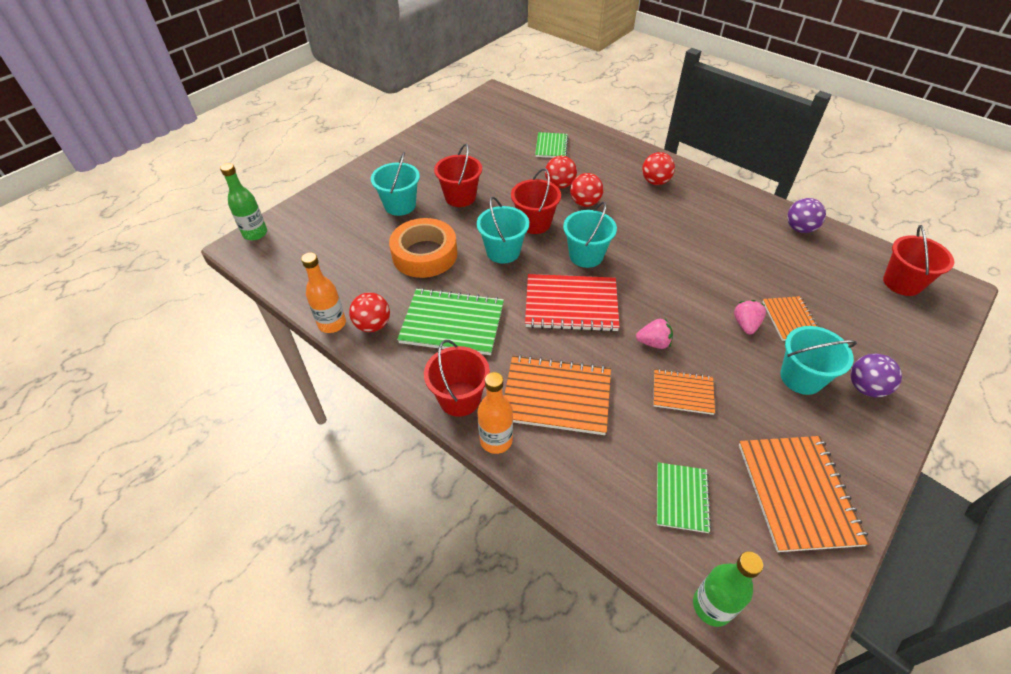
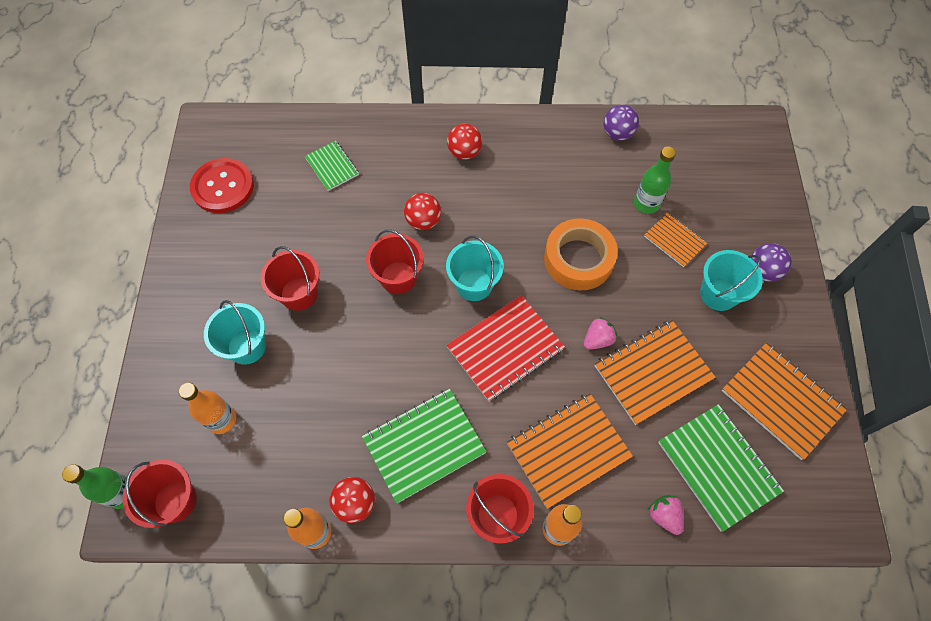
camera: 40 degrees left, 15 degrees up
orange tape [389,218,457,278] -> orange tape moved to [544,218,618,291]
turquoise bucket [477,197,529,263] -> none
red ball [545,156,577,189] -> none
orange notebook [654,369,715,415] -> orange notebook [594,320,716,425], size x1.74
green notebook [657,462,711,533] -> green notebook [658,404,784,532], size x1.74
green bottle [693,551,763,627] -> green bottle moved to [634,147,676,214]
pink strawberry [734,300,766,334] -> pink strawberry moved to [648,495,684,535]
red bucket [883,225,954,296] -> red bucket moved to [123,460,197,528]
none -> orange bottle [179,383,236,434]
none -> red button [190,158,254,213]

